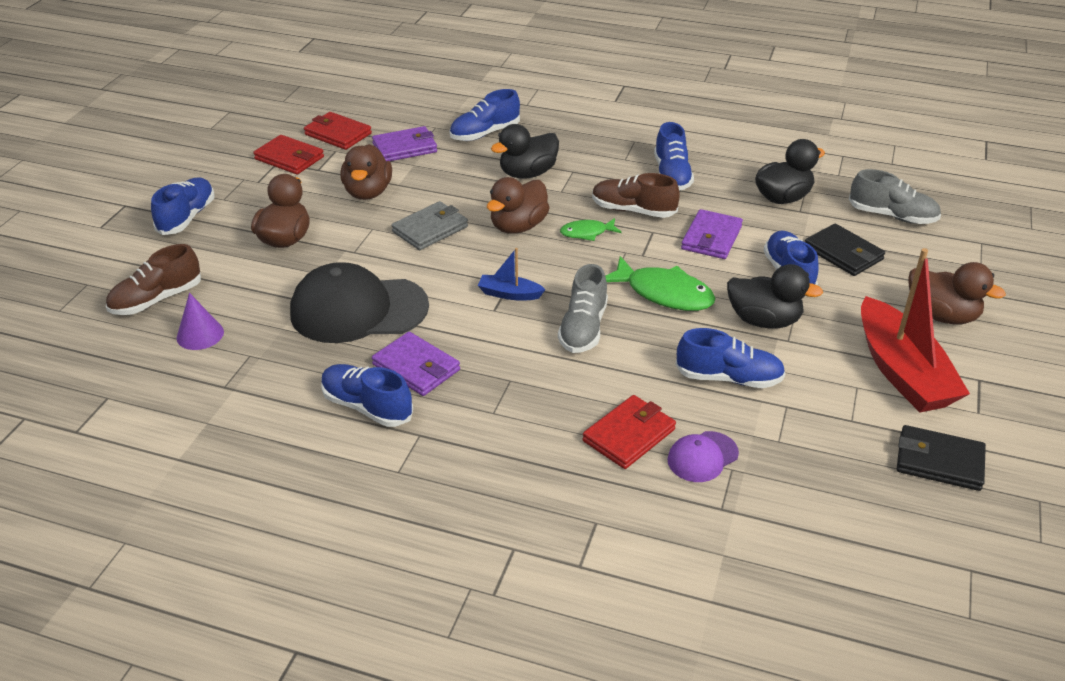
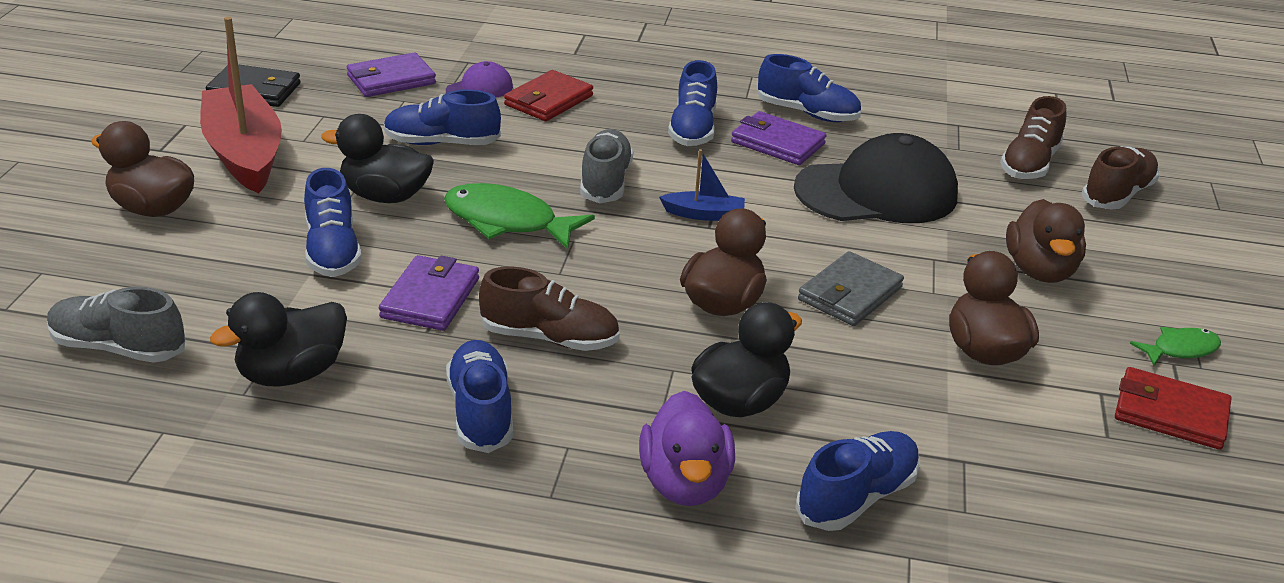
camera: 170 degrees right, 5 degrees down
blue shoe [151,178,214,235] -> blue shoe moved to [668,60,717,146]
purple cone [177,293,224,350] -> brown shoe [1000,96,1066,179]
red wallet [304,112,372,150] -> none
purple wallet [372,126,437,162] -> purple wallet moved to [347,53,436,97]
green fish [560,218,622,241] -> green fish moved to [1130,327,1221,366]
black wallet [805,224,885,276] -> none
none -> purple duck [639,391,735,506]

